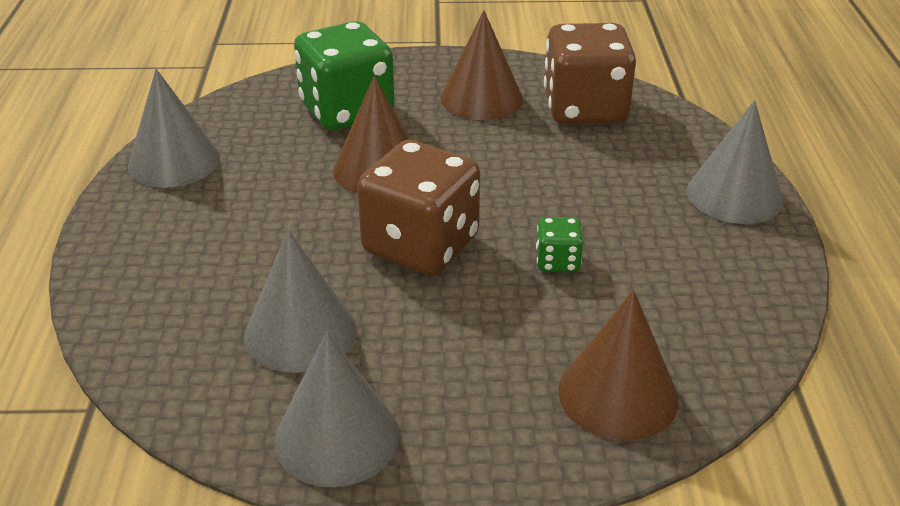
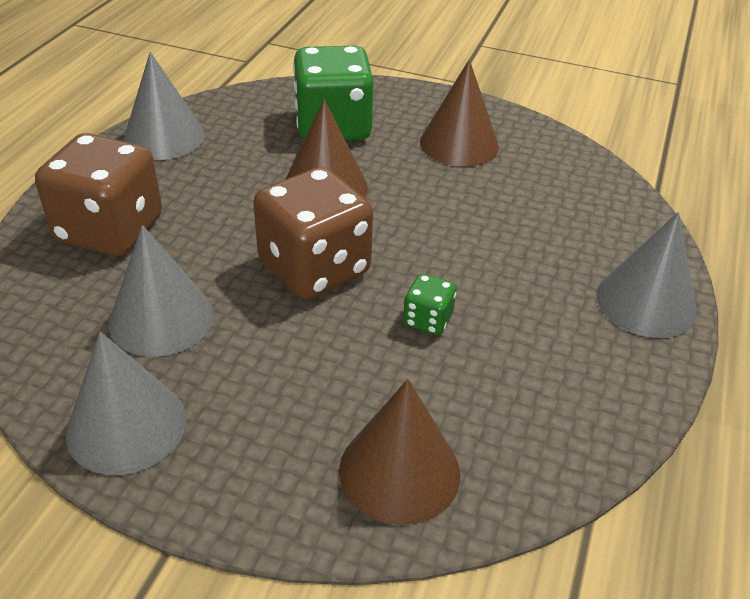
camera: 20 degrees right, 5 degrees up
brown dice [544,23,636,124] -> brown dice moved to [35,133,162,256]

